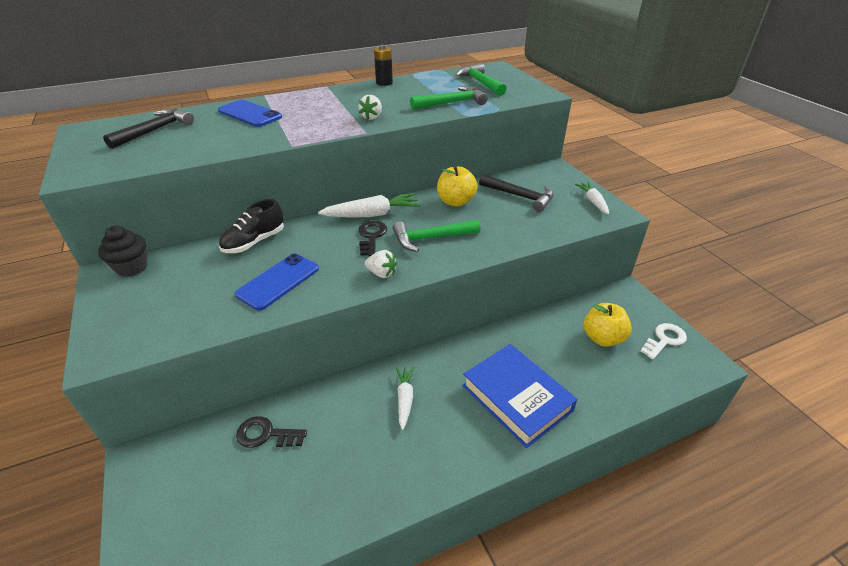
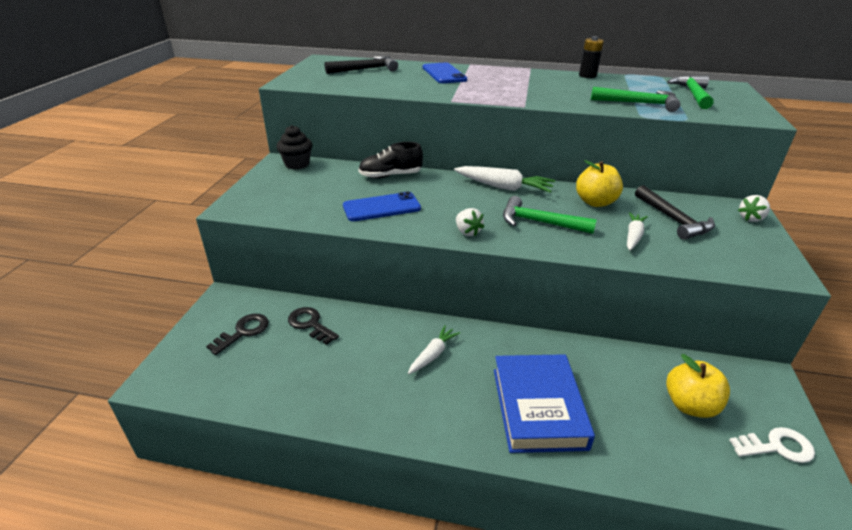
camera: 35 degrees right, 5 degrees down
white strawberry [358,95,382,120] -> white strawberry moved to [738,195,770,222]
black key [358,221,387,256] -> black key moved to [206,314,269,355]
white carrot [575,182,609,215] -> white carrot moved to [627,212,648,250]

